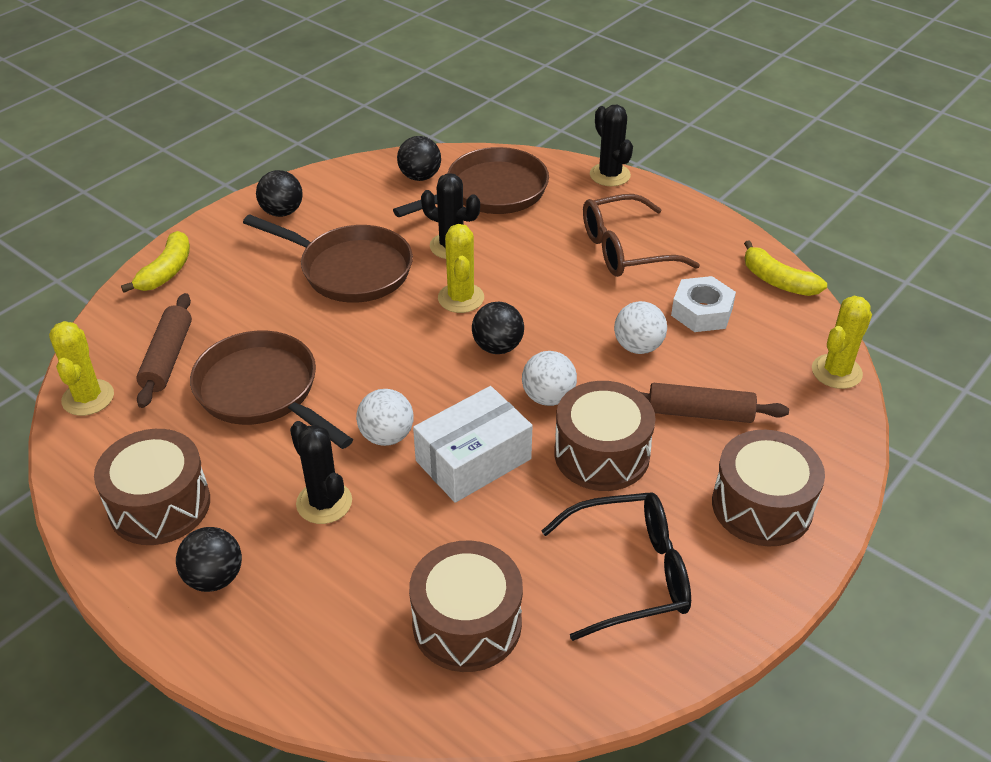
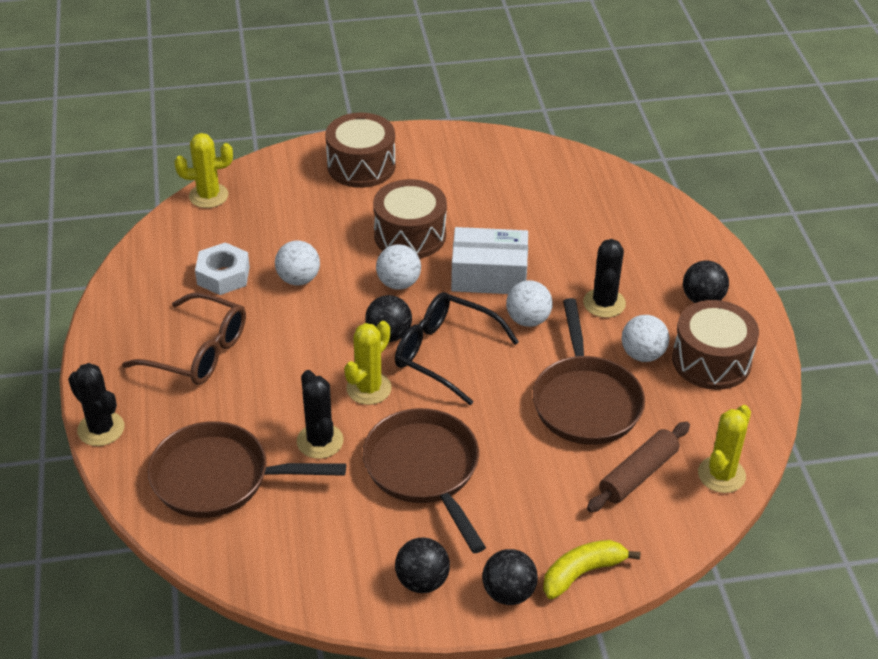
camera: 140 degrees left, 0 degrees up
black ball [397,136,441,181] -> black ball moved to [482,549,538,605]
brown drum [409,541,523,672] -> none
black glasses [542,492,691,641] -> black glasses moved to [395,292,519,405]
black cactus [590,105,633,186] -> black cactus turned 60 degrees counterclockwise [68,363,124,446]
brown rolling pin [640,383,789,423] -> none
yellow banana [744,240,827,296] -> none
none -> white ball [621,315,669,362]

